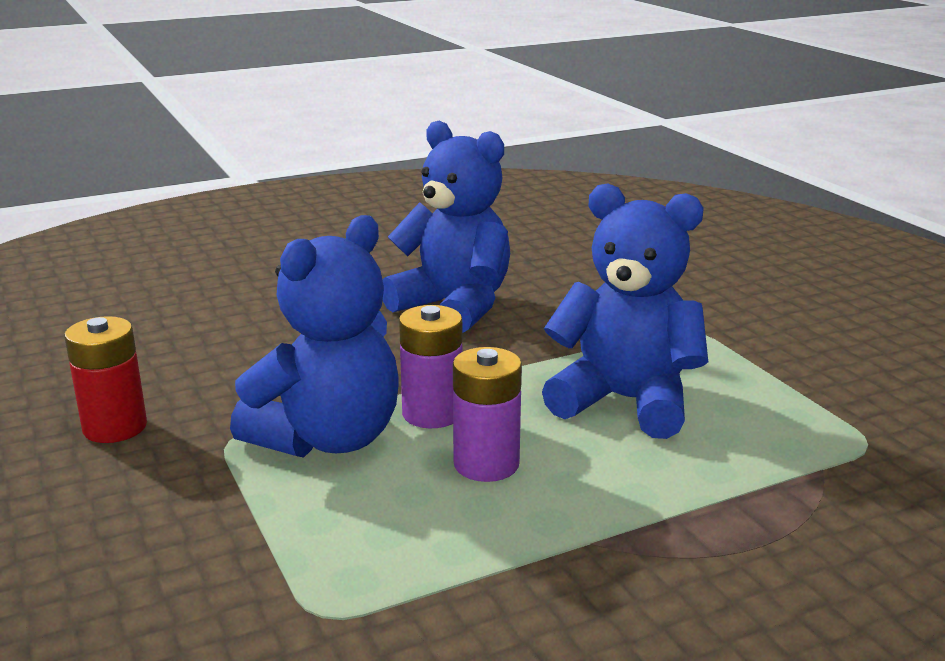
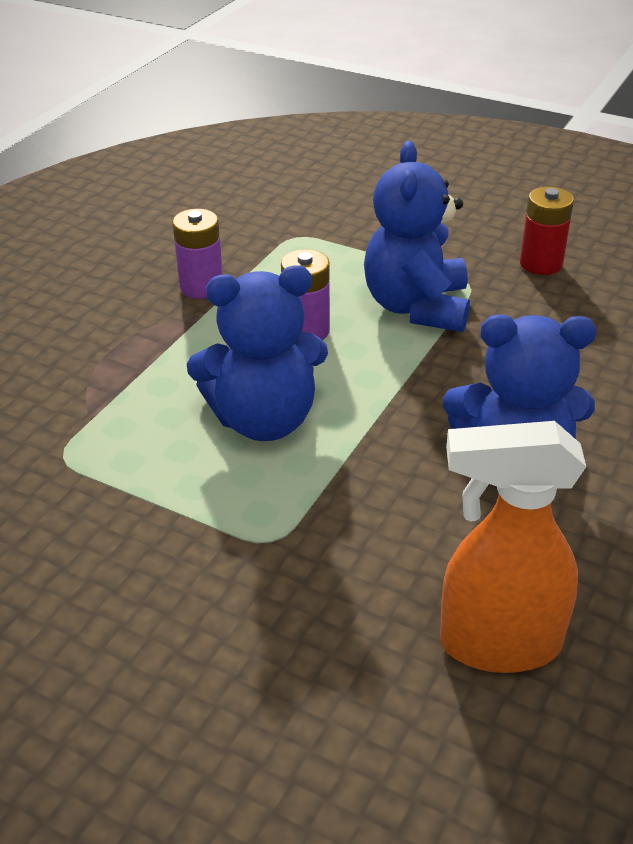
camera: 145 degrees right, 15 degrees up
purple battery [399,305,463,428] -> purple battery moved to [172,209,223,299]
none -> orange spray bottle [440,421,586,673]

